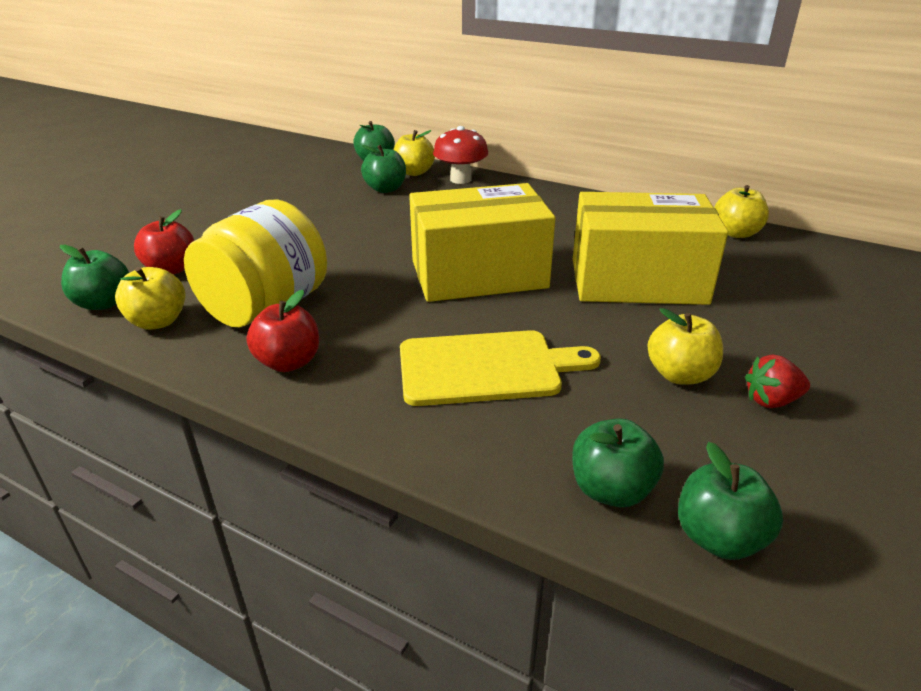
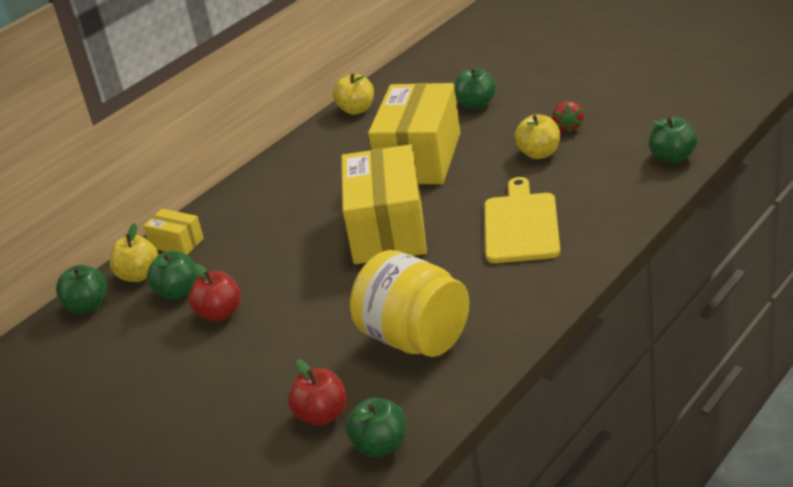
camera: 75 degrees left, 0 degrees up
yellow apple [115,267,186,330] -> none
red apple [246,290,319,372] -> red apple moved to [189,264,241,321]
red mushroom [433,126,488,184] -> yellow box [143,209,204,255]
green apple [572,418,664,507] -> green apple moved to [454,68,496,109]

